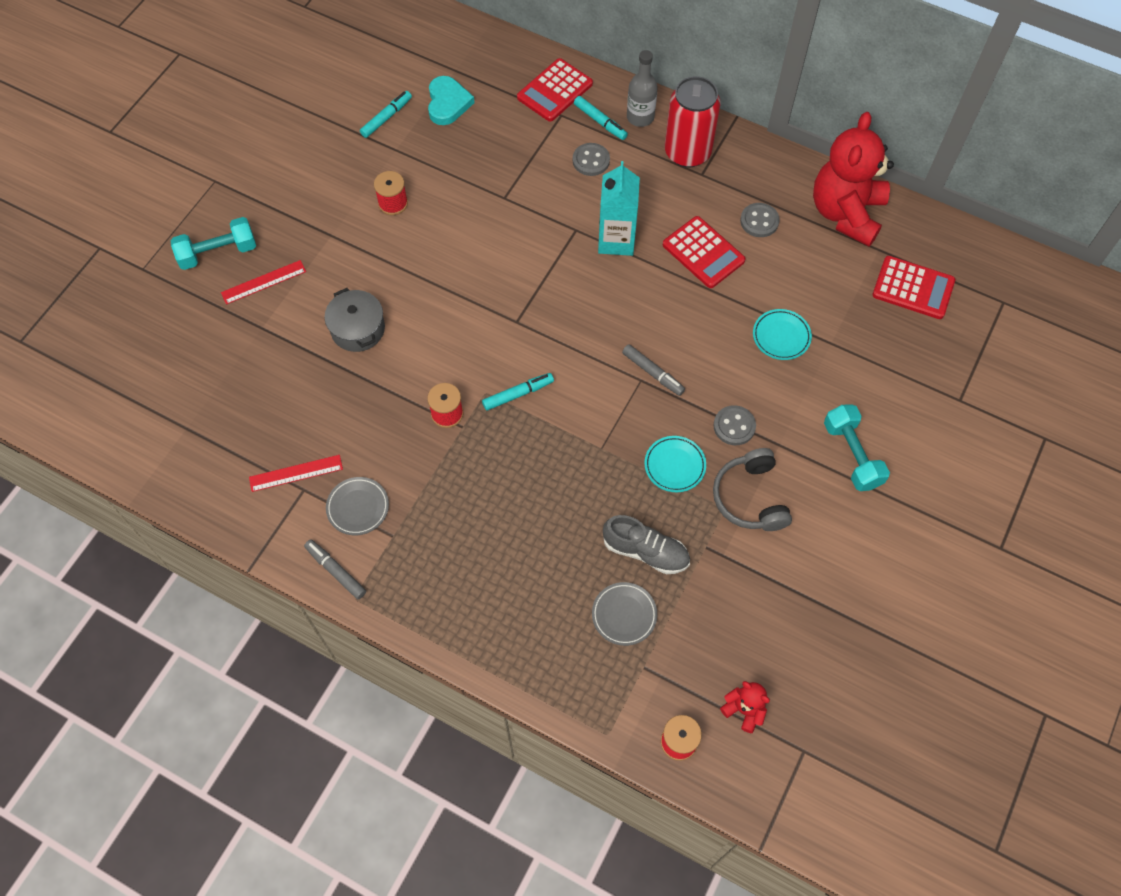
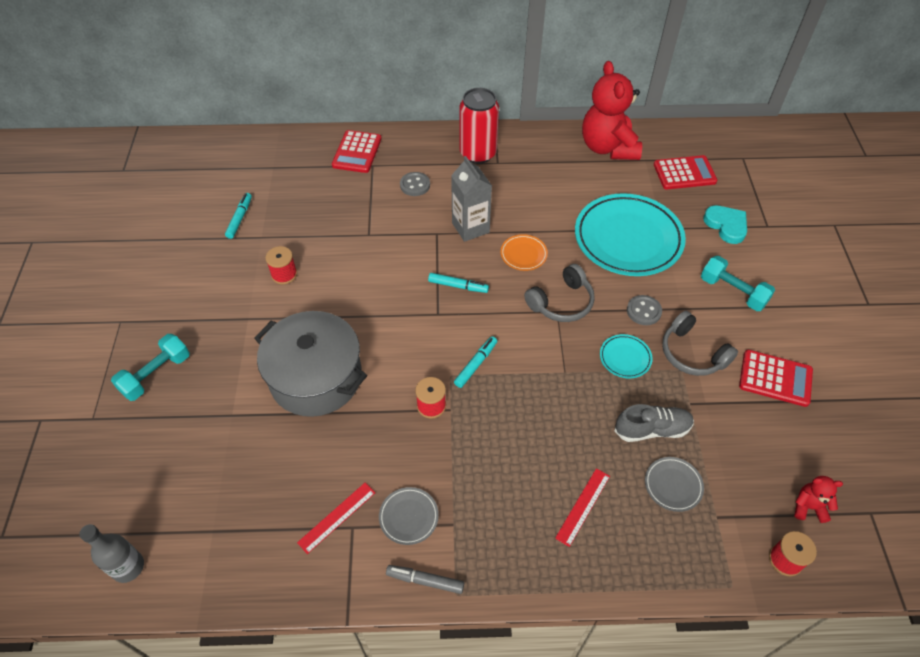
camera: 30 degrees left, 10 degrees down
red ruler [221,260,306,304] -> red ruler moved to [555,468,610,547]
grey pot [324,288,385,352] -> grey pot [254,311,367,417], size x1.87
turquoise heart [428,76,475,125] -> turquoise heart moved to [703,206,747,244]
turquoise marker [574,96,628,140] -> turquoise marker moved to [428,273,489,293]
turquoise carton [598,161,640,256] -> grey carton [451,156,492,242]
grey marker [622,344,685,396] -> grey headphones [524,264,595,322]
grey bottle [627,50,658,127] -> grey bottle moved to [79,524,144,583]
red calculator [663,216,746,288] -> red calculator moved to [739,350,813,407]
grey button [740,203,780,237] -> none
turquoise plate [753,309,812,360] -> turquoise plate [575,193,686,276], size x2.34
none -> orange plate [500,234,548,271]

